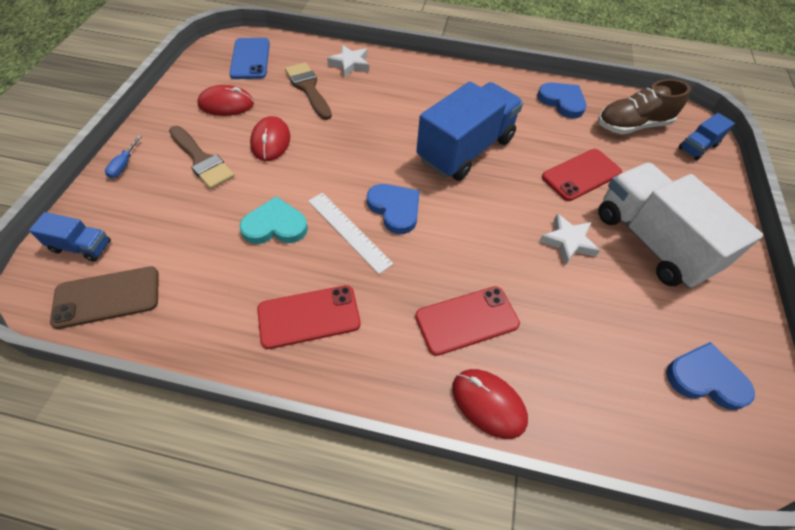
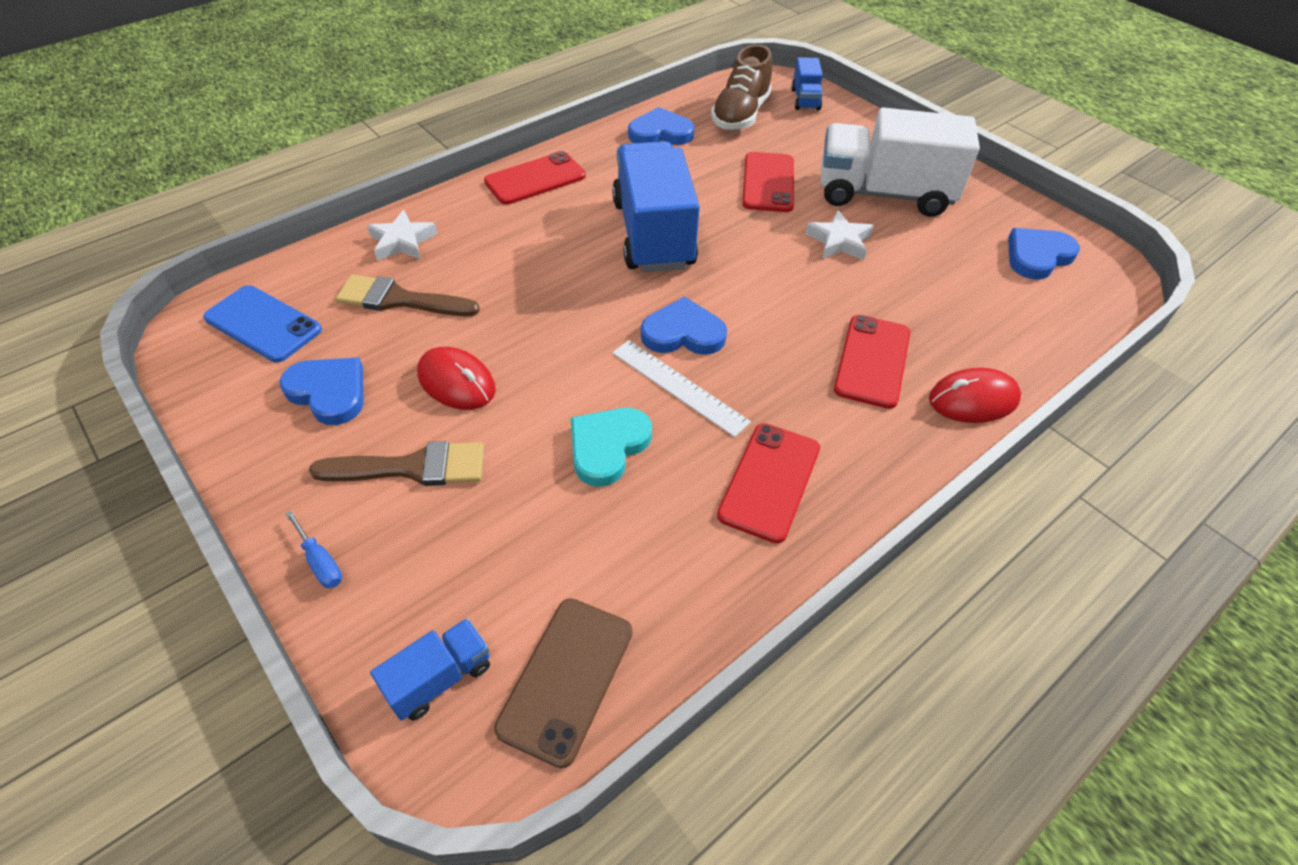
camera: 50 degrees left, 5 degrees down
red mouse [197,85,254,116] -> blue heart [280,357,364,425]
white ruler [308,193,393,274] -> white ruler turned 45 degrees clockwise [612,340,751,437]
none -> red phone [484,151,586,205]

